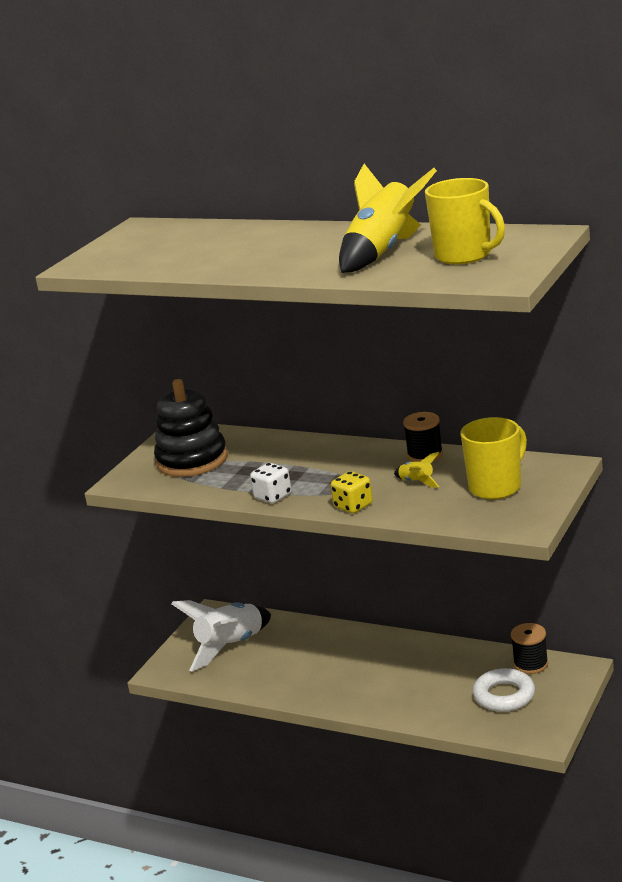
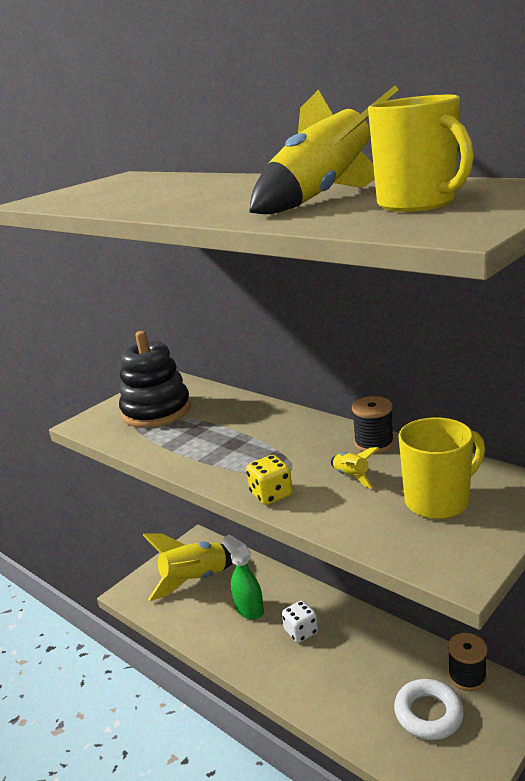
camera: 15 degrees right, 0 degrees up
white rocket [171,600,271,672] -> yellow rocket [143,533,233,601]
white dice [250,463,291,503] -> white dice moved to [282,600,318,643]
none -> green spray bottle [222,535,264,620]

